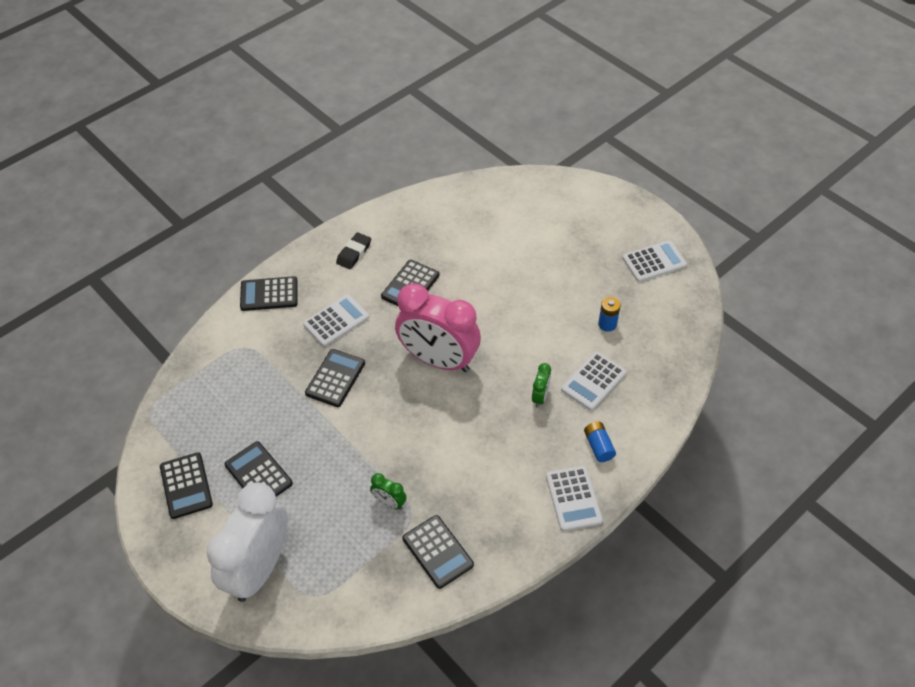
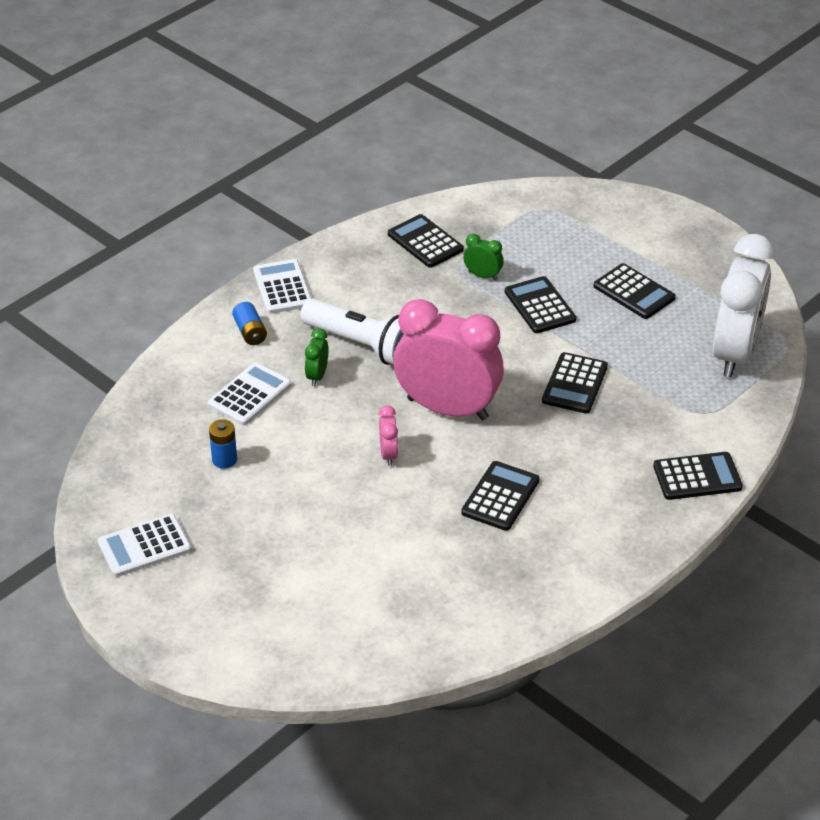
camera: 175 degrees right, 10 degrees down
black calculator [160,452,213,519] -> black calculator moved to [505,276,576,333]
white clock [207,482,288,602] -> white clock moved to [713,234,774,377]
white calculator [303,294,369,347] -> none
black eraser [336,232,371,269] -> none
none -> white flashlight [300,299,404,365]
none -> pink clock [379,406,398,466]

